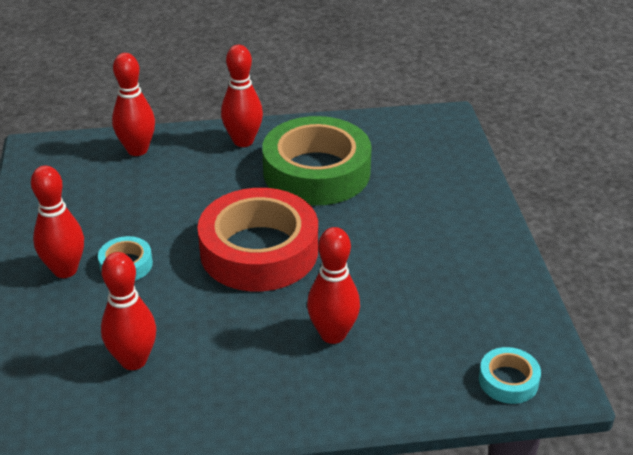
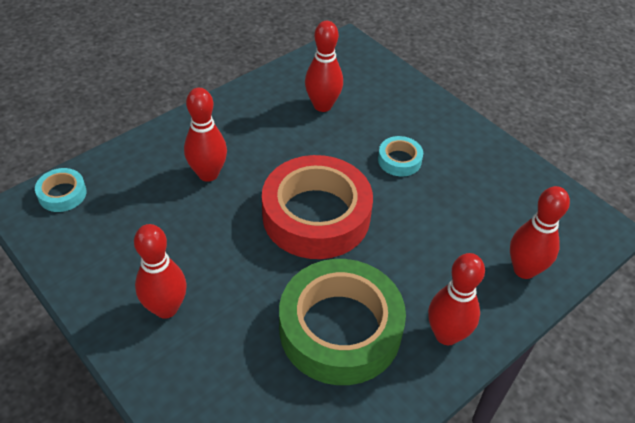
camera: 145 degrees right, 10 degrees up
red bowling pin [31,166,84,278] -> red bowling pin moved to [134,224,187,319]

